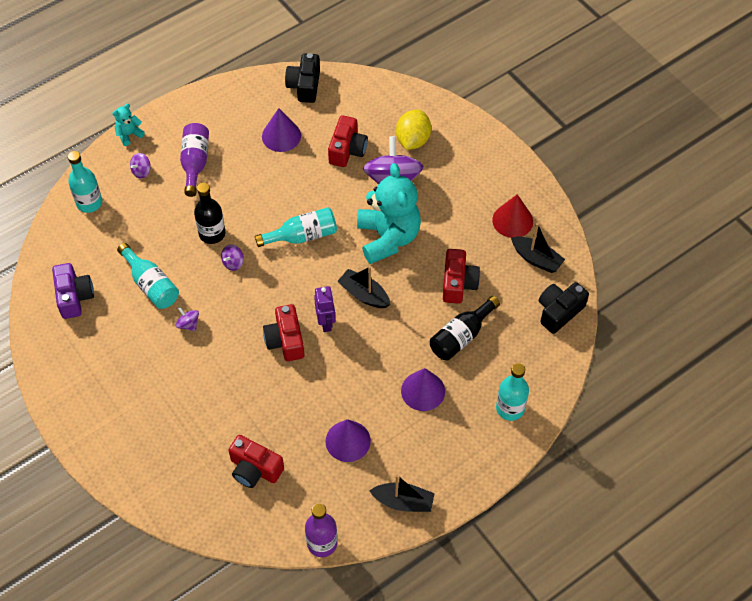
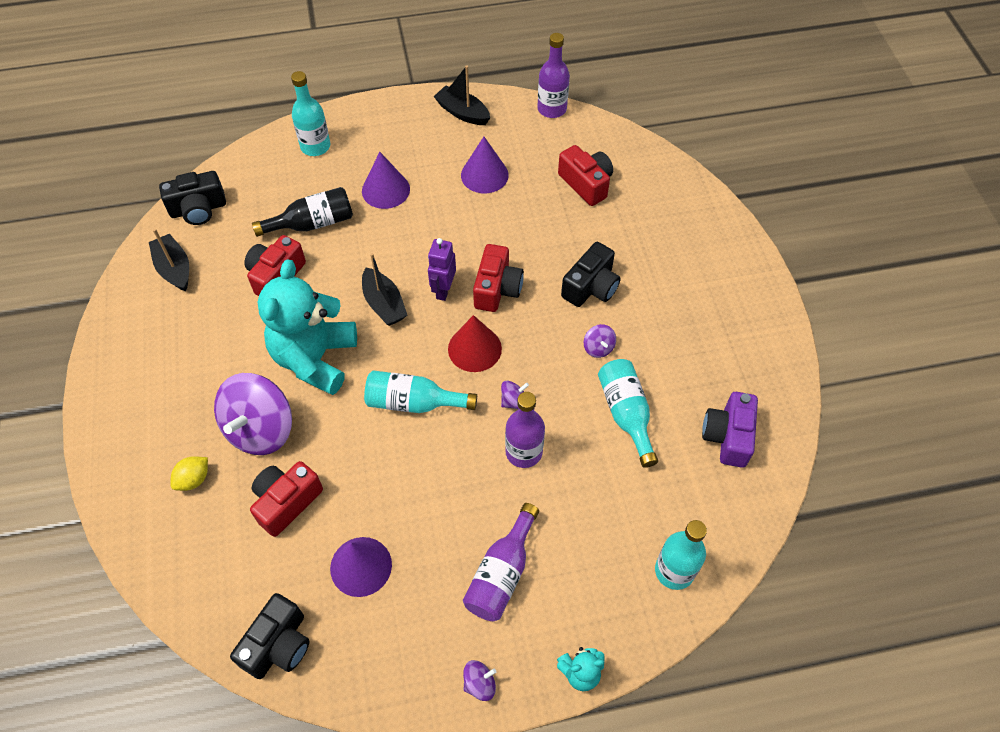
camera: 155 degrees left, 0 degrees up
purple spinning top [130,153,151,179] -> purple spinning top moved to [463,660,496,701]
black bottle [194,183,225,244] -> purple bottle [505,392,545,468]
yellow lemon [396,109,431,150] -> yellow lemon [171,456,208,491], size x0.60
red cone [492,194,533,238] -> red cone moved to [448,315,502,372]
none -> black camera [561,242,621,307]

